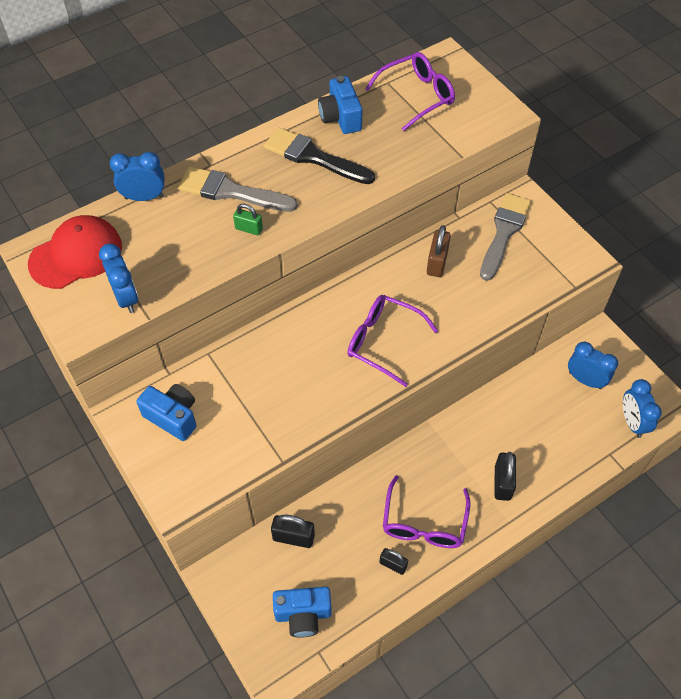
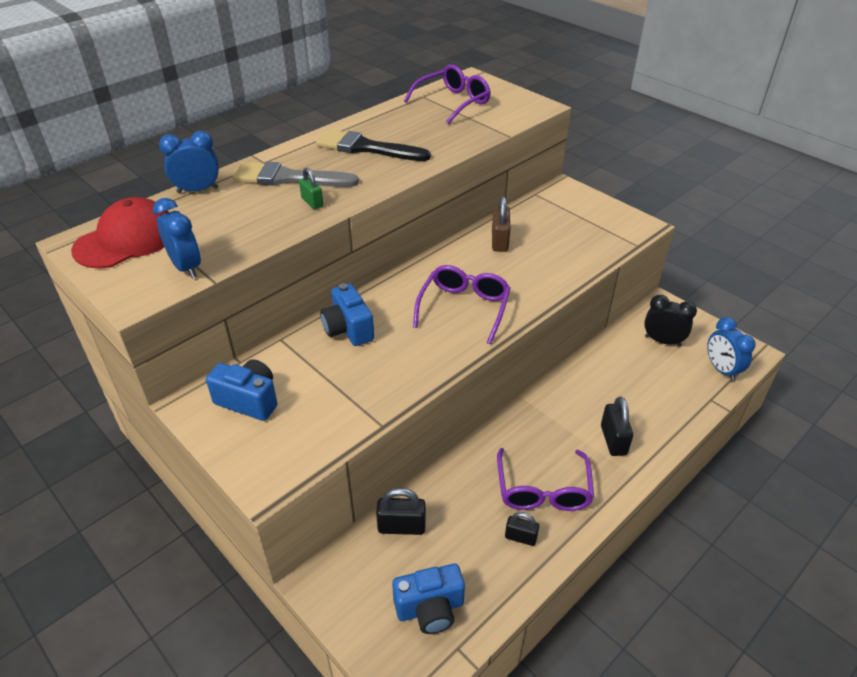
camera: 10 degrees left, 15 degrees down
green padlock [233,204,263,235] -> green padlock turned 45 degrees clockwise [299,168,323,209]
blue camera [318,76,362,134] -> blue camera moved to [320,283,374,346]
purple glasses [347,295,438,387] -> purple glasses turned 90 degrees clockwise [413,265,511,344]
grey brush [480,193,531,281] -> none
blue clock [568,342,618,389] -> black clock [644,295,697,346]

